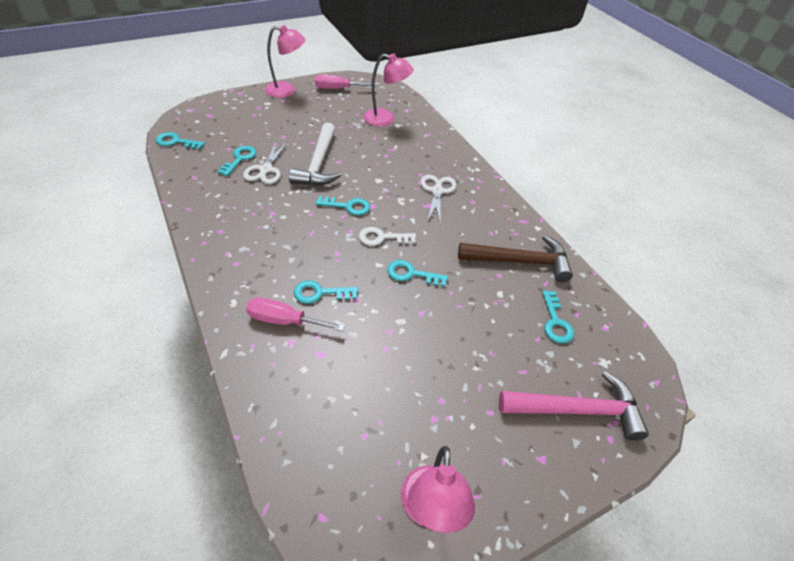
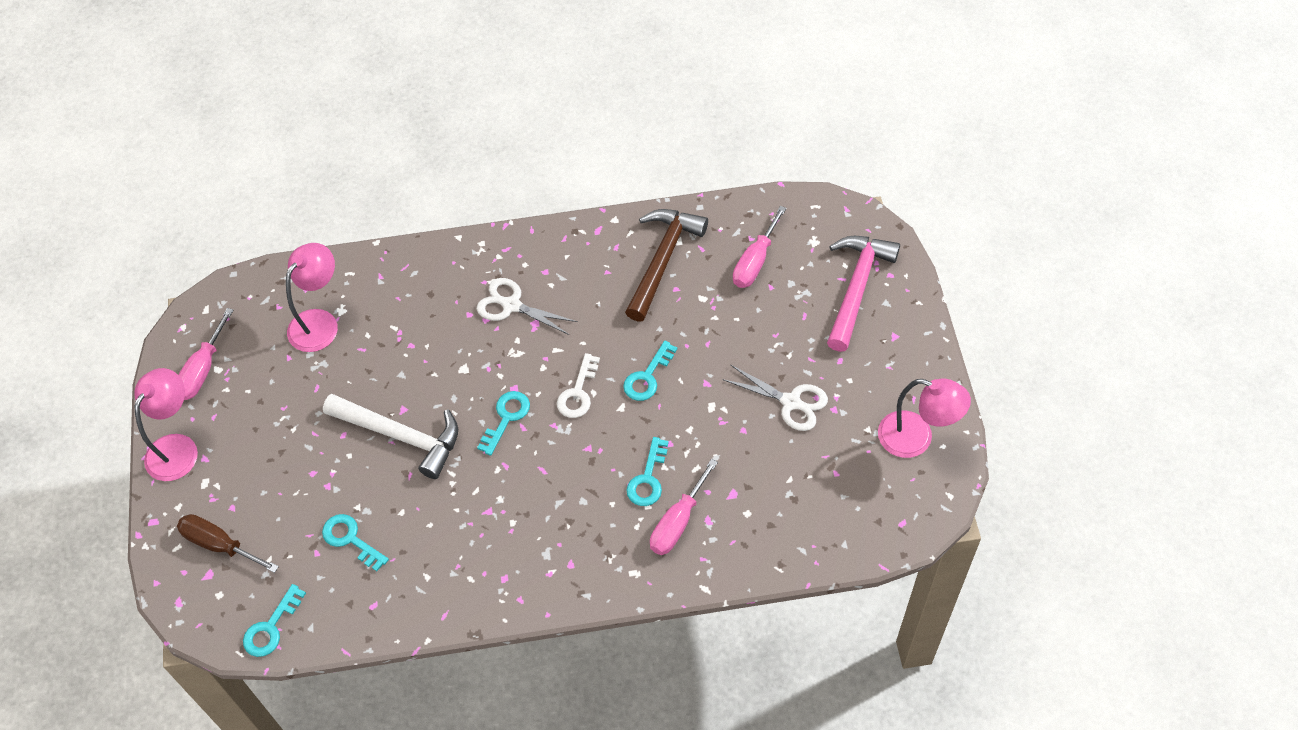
camera: 65 degrees left, 10 degrees up
white scissors [243,141,288,184] -> white scissors moved to [722,365,828,431]
turquoise key [542,291,574,343] -> pink screwdriver [733,206,787,288]
none -> brown screwdriver [177,514,279,573]

